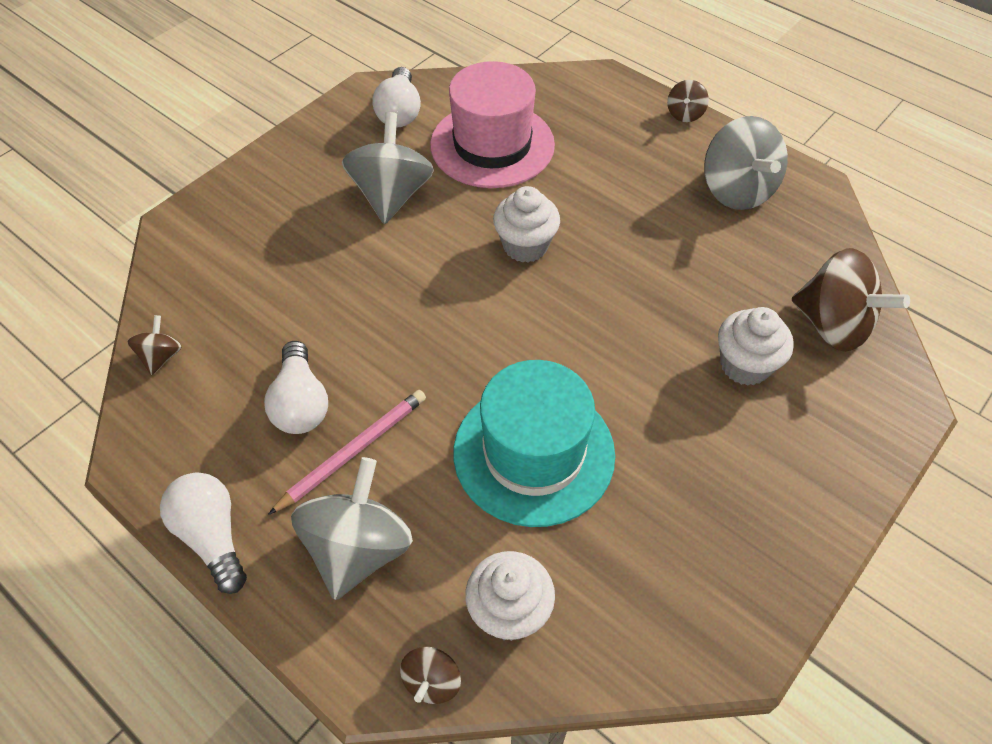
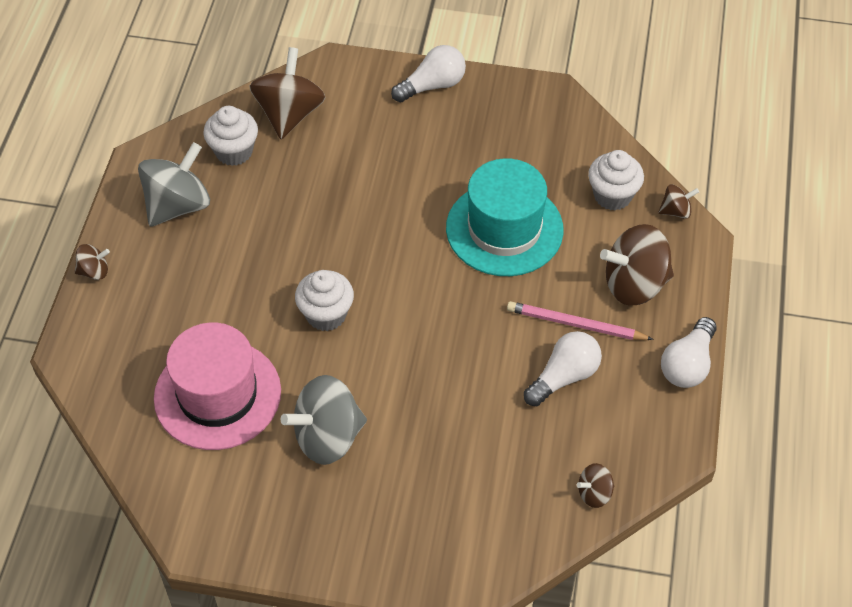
camera: 120 degrees left, 0 degrees up
grey spinning top [291,457,413,600] -> brown spinning top [600,224,674,306]
white light bulb [372,67,421,127] -> white light bulb moved to [391,45,466,103]
white cupcake [718,307,794,386] -> white cupcake moved to [203,106,258,166]

